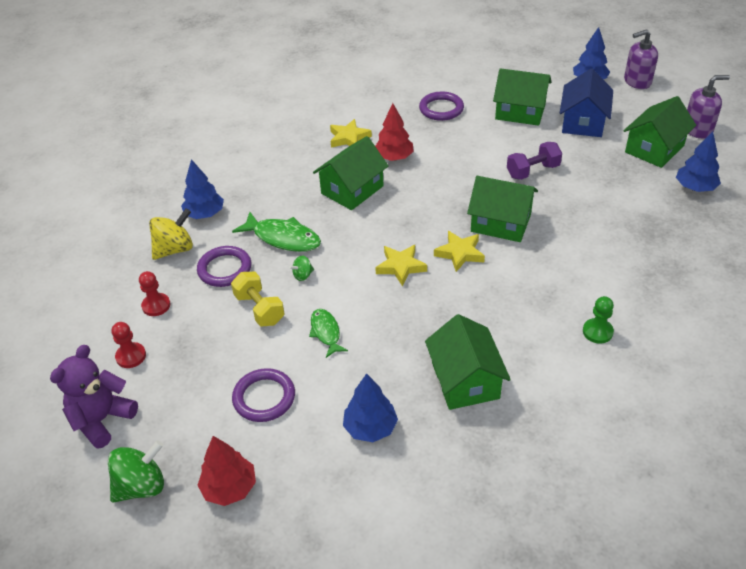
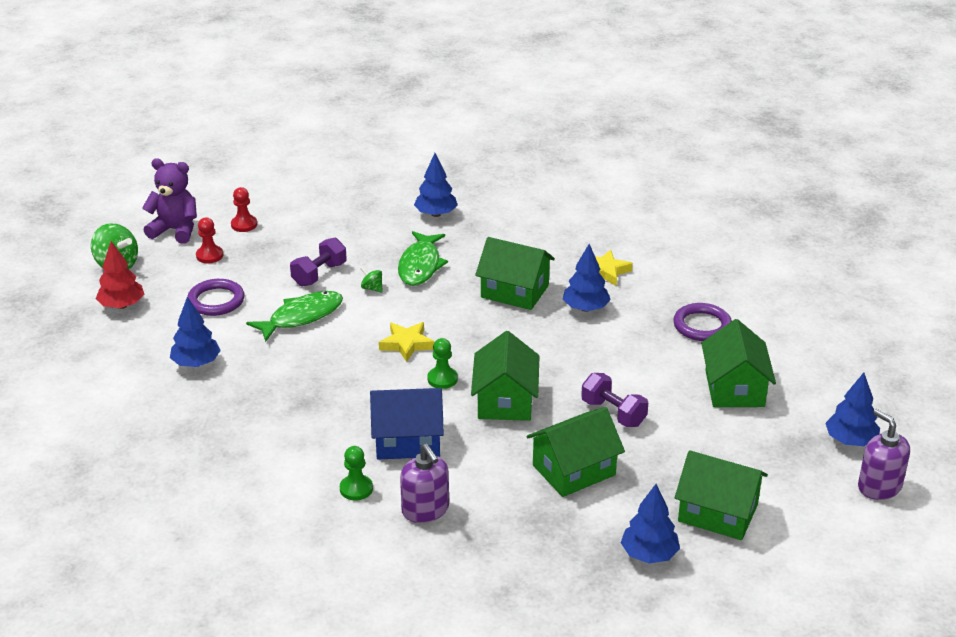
camera: 70 degrees right, 10 degrees down
red pawn [139,271,170,316] -> red pawn moved to [196,218,223,263]
yellow spinning top [149,208,193,260] -> none
purple ring [197,246,251,287] -> none
yellow dumbbell [231,272,285,326] -> purple dumbbell [290,238,347,287]
green fish [309,309,348,358] -> green fish [246,291,343,342], size x1.63
red tree [375,103,414,161] -> blue tree [563,244,611,312]
green house [425,314,511,410] -> green house moved to [526,407,625,497]
yellow star [434,231,485,272] -> green pawn [428,338,458,389]
blue house [560,68,613,137] -> blue house moved to [370,388,444,460]
purple soap dispenser [687,75,730,139] -> purple soap dispenser moved to [400,444,449,523]

